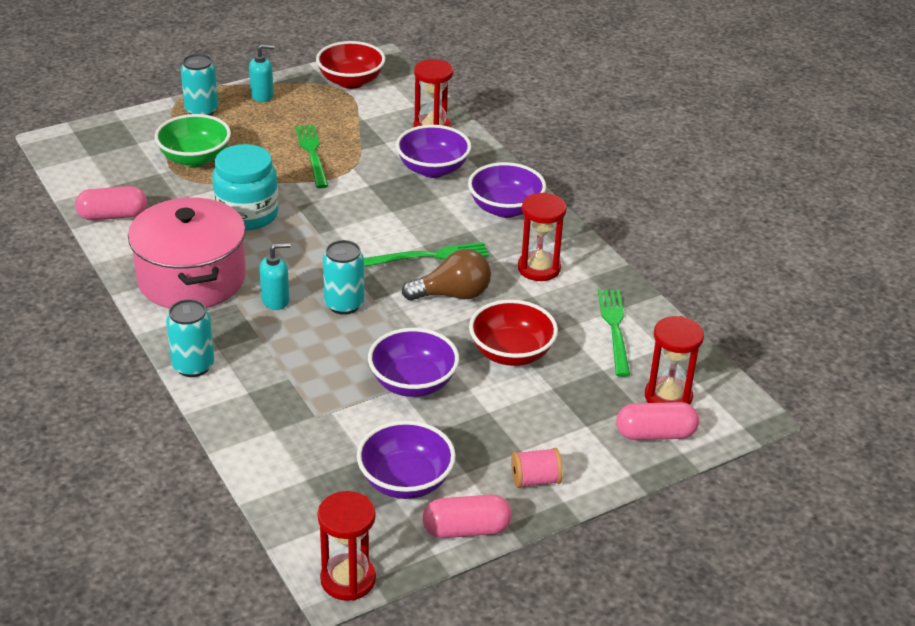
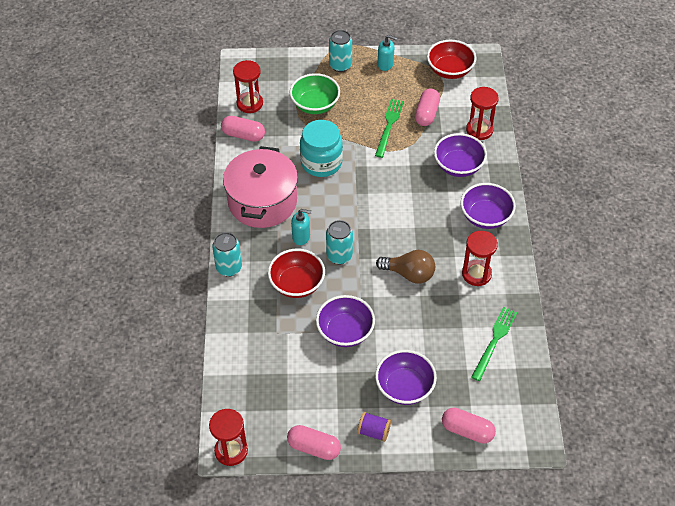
camera: 30 degrees right, 15 degrees up
purple bowl [357,420,456,499] -> purple bowl moved to [375,350,437,405]
green fork [364,242,489,267] -> none
red bowl [469,299,558,366] -> red bowl moved to [268,249,325,298]
pink spool [511,448,563,488] -> purple spool [357,412,391,442]
red hourglass [645,316,704,405] -> red hourglass moved to [233,60,263,113]
none -> pink capsule [415,89,440,126]

